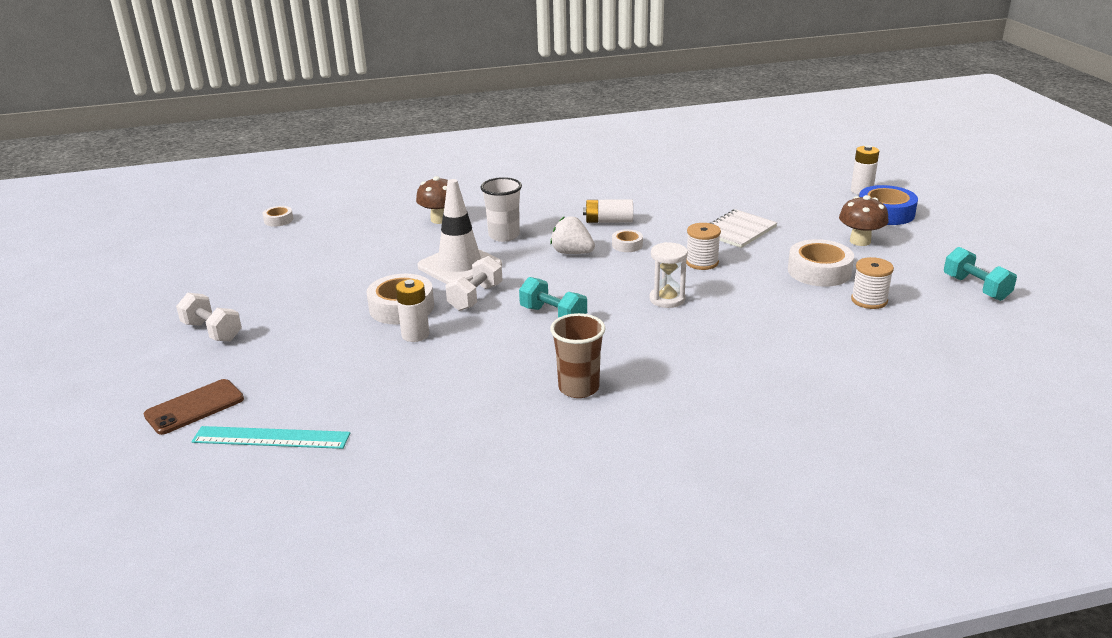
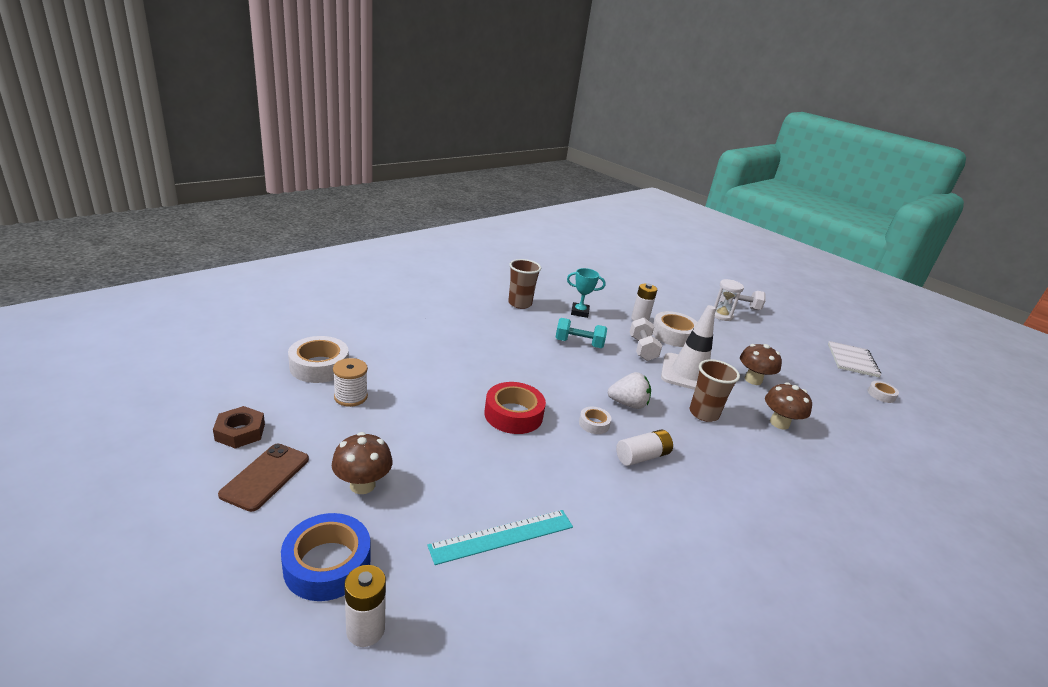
camera: 145 degrees right, 0 degrees up
brown phone [144,379,244,435] -> brown phone moved to [218,444,309,512]
turquoise ruler [191,426,350,449] -> turquoise ruler moved to [427,510,573,565]
white cup [480,177,522,242] -> brown cup [690,359,740,422]
white hourglass [650,242,688,308] -> white hourglass moved to [714,279,744,321]
white spool [686,223,721,270] -> red tape [484,382,546,434]
white notebook [710,209,778,248] -> white notebook moved to [828,341,881,377]
white tape [788,239,854,287] -> white tape moved to [288,336,349,383]
turquoise dumbbell [944,247,1017,301] -> brown nut [213,406,265,449]
none -> turquoise trophy [567,268,605,318]
none -> brown mushroom [740,344,782,385]

